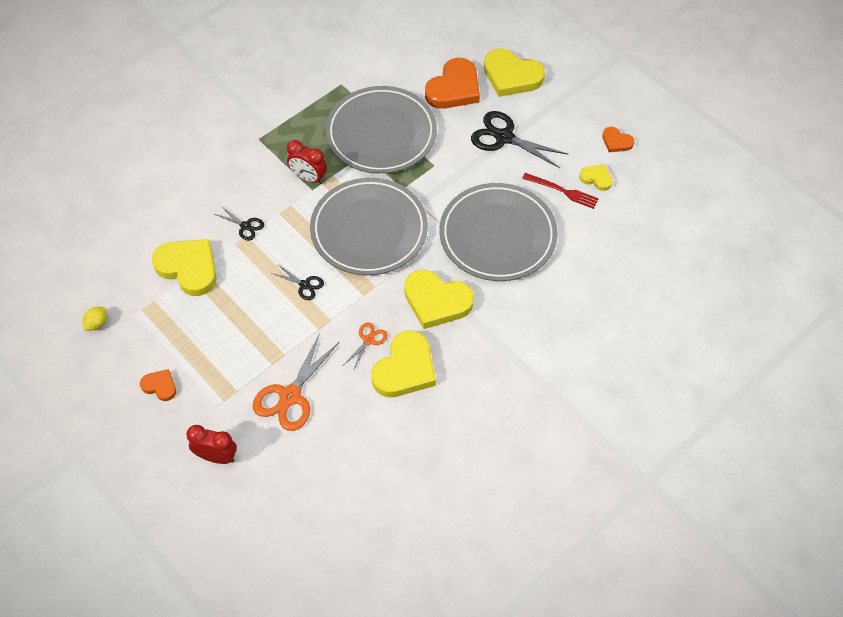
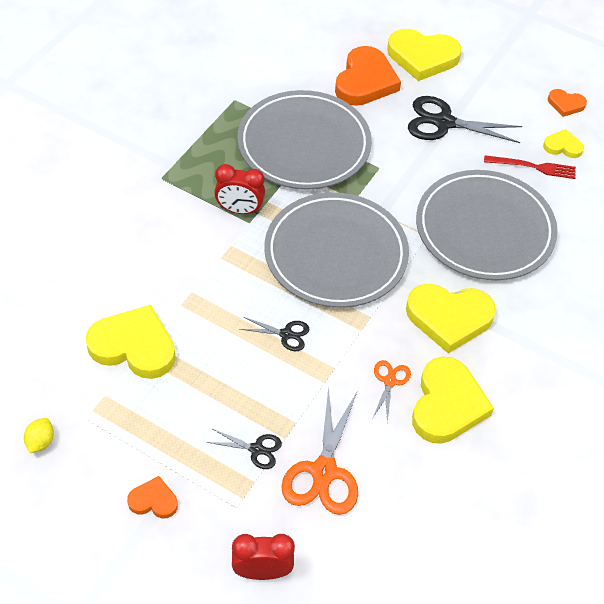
camera: 20 degrees left, 5 degrees down
black scissors [215,206,264,241] -> black scissors moved to [207,429,282,469]

